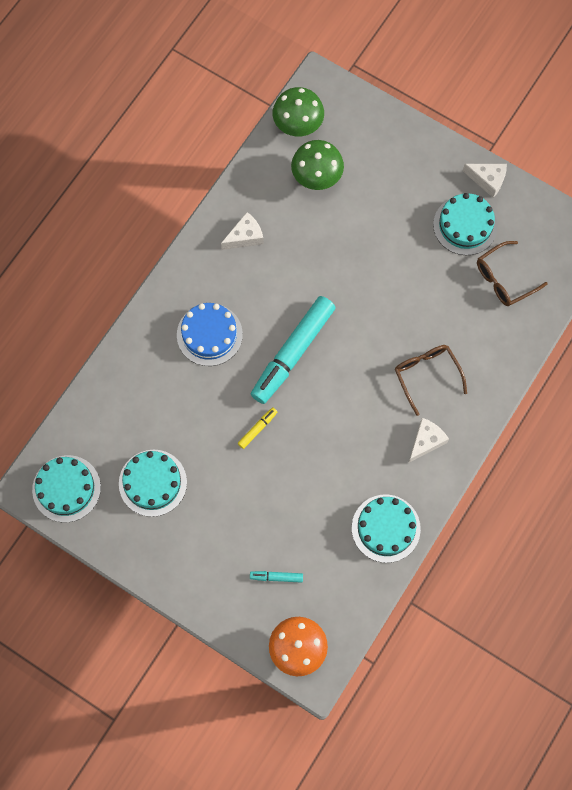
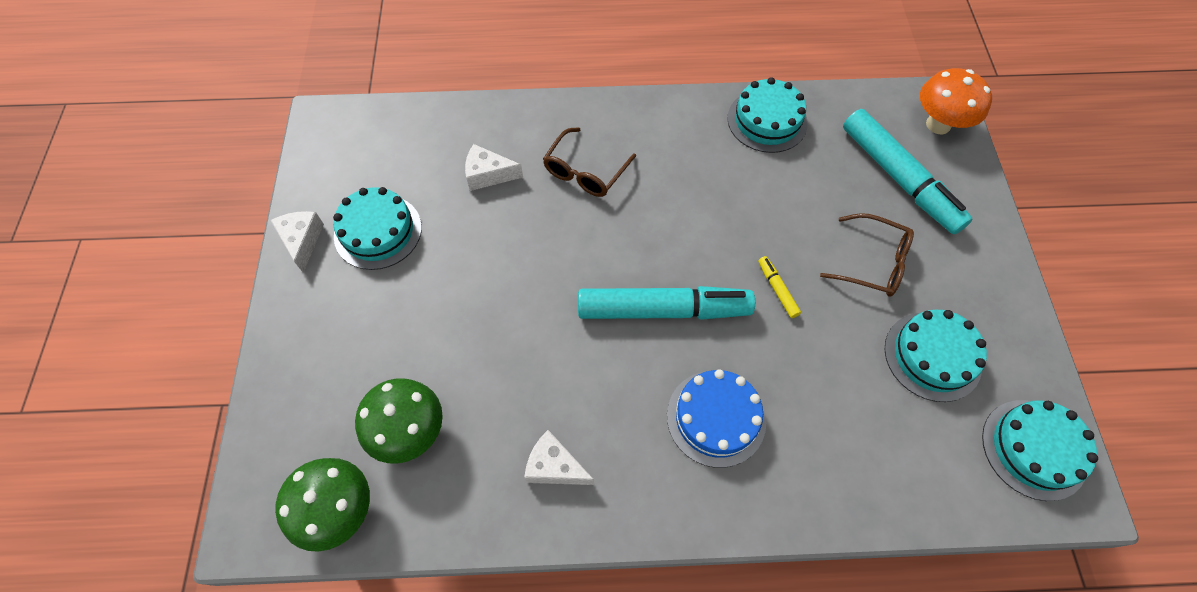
camera: 125 degrees left, 10 degrees down
yellow marker [238,407,277,449] -> yellow marker turned 60 degrees clockwise [758,256,801,318]
turquoise marker [250,571,303,583] -> turquoise marker [843,109,973,234], size x2.46
white cheese [408,418,449,463] -> white cheese moved to [465,144,523,191]
brown glasses [477,241,548,306] -> brown glasses moved to [820,213,914,297]

